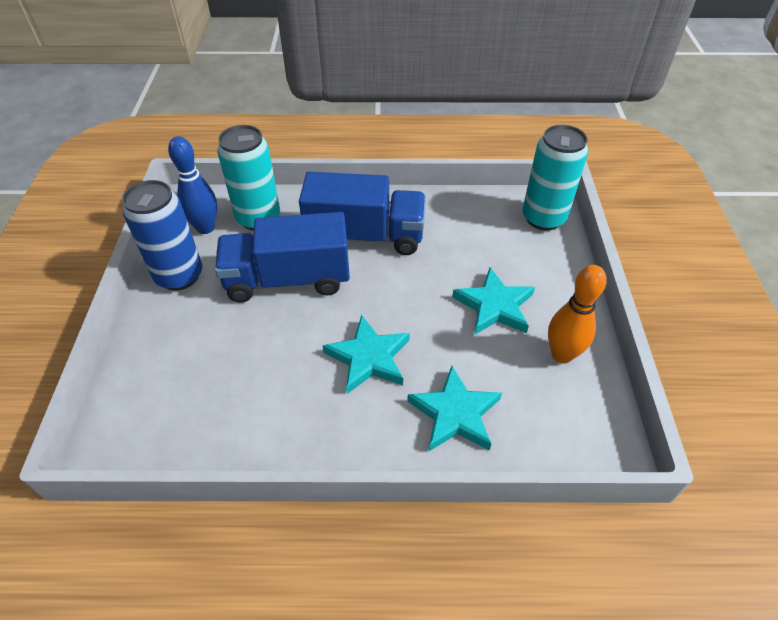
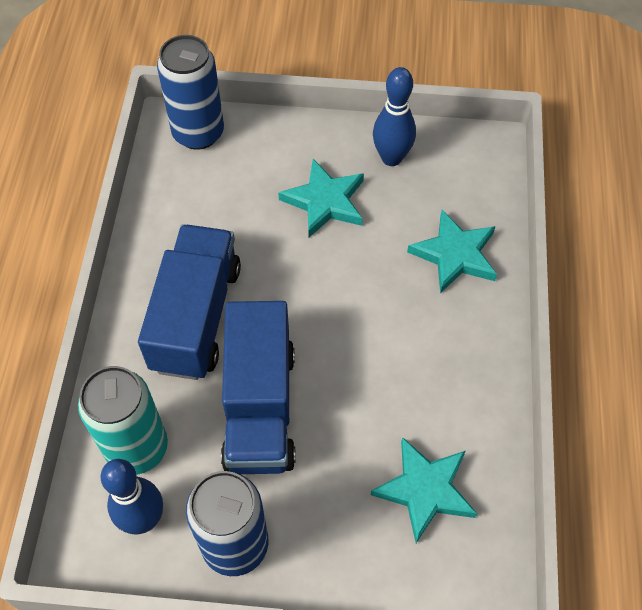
camera: 85 degrees left, 10 degrees up
turquoise star [323,315,410,394] -> turquoise star moved to [371,437,477,543]
turquoise can [523,125,588,231] -> blue can [157,35,224,150]
orange bowling pin [548,265,607,364] -> blue bowling pin [373,67,416,166]

